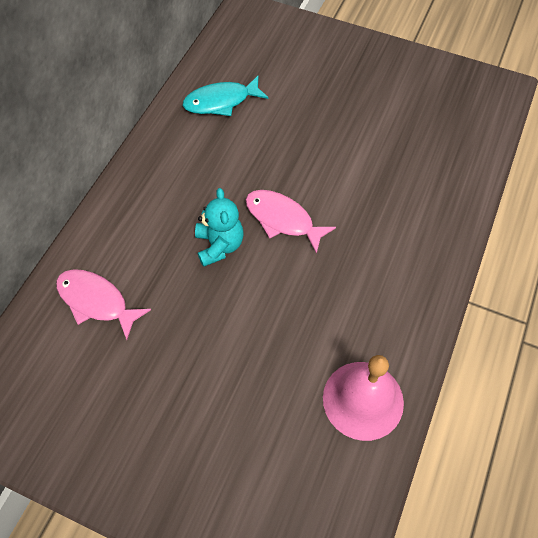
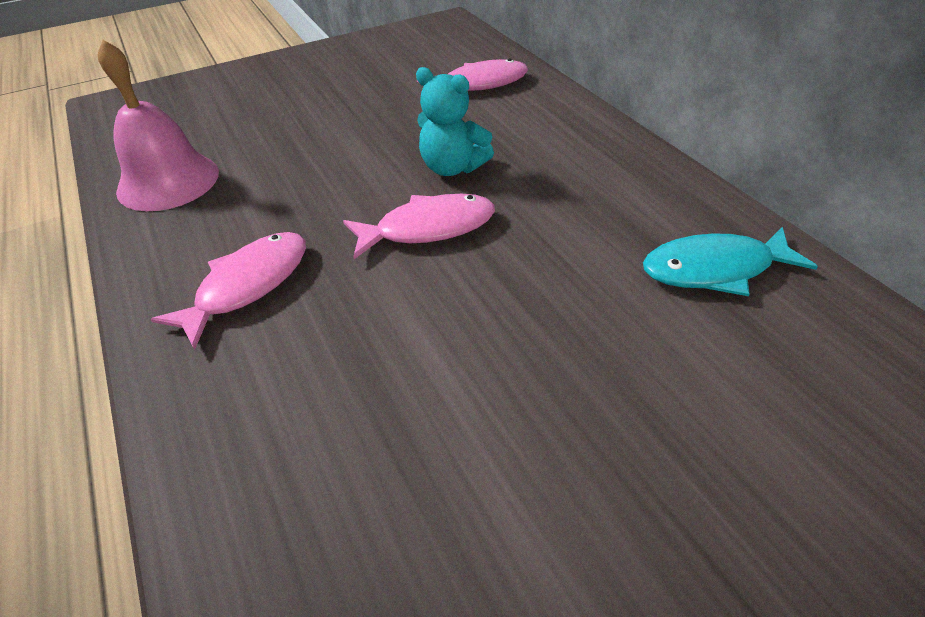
camera: 130 degrees right, 15 degrees down
turquoise fish [183,76,269,116] -> turquoise fish turned 120 degrees counterclockwise [643,227,818,296]
none -> pink fish [151,232,306,350]

